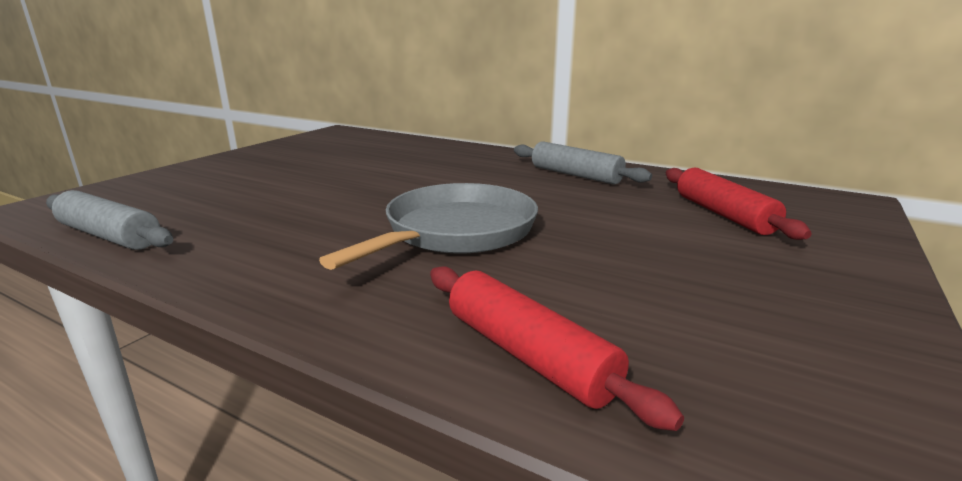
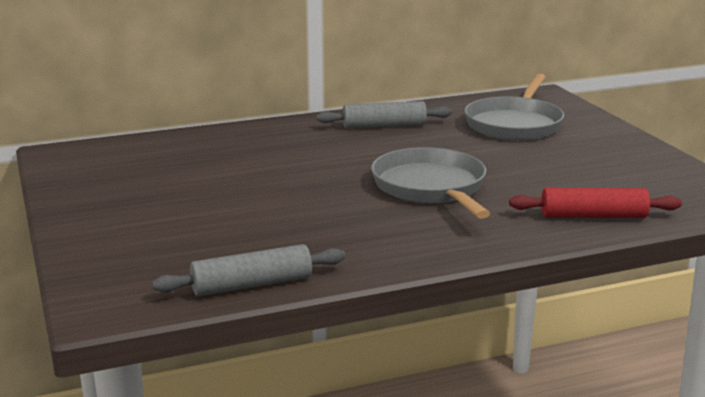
camera: 50 degrees left, 0 degrees up
red rolling pin [666,168,812,240] -> grey pan [464,74,564,140]

